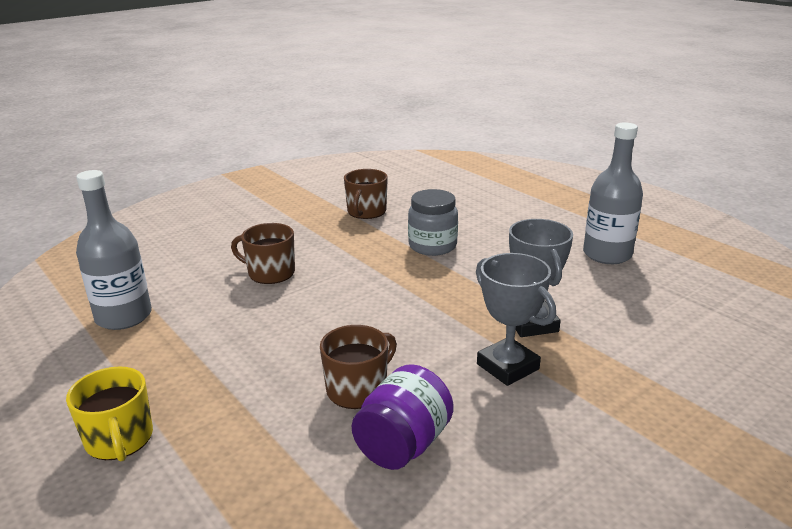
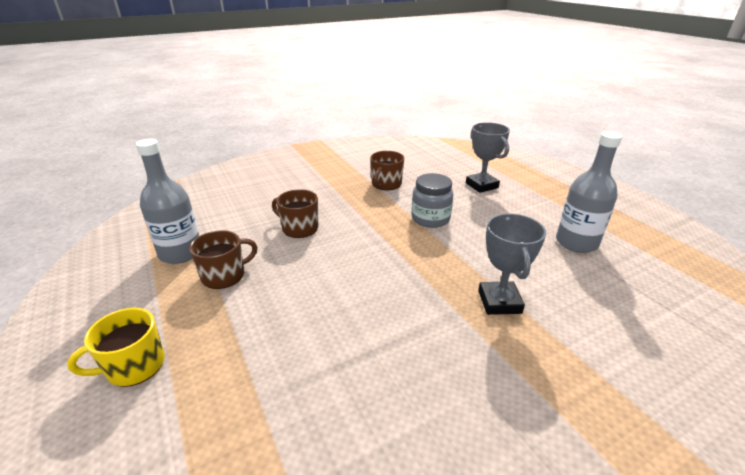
camera: 10 degrees right, 5 degrees up
yellow mug [66,366,153,461] -> yellow mug turned 75 degrees clockwise [67,308,165,387]
brown mug [320,325,397,409] -> brown mug moved to [189,230,258,289]
purple jar [351,364,454,470] -> none
grey trophy [476,253,556,386] -> grey trophy moved to [466,122,510,193]

